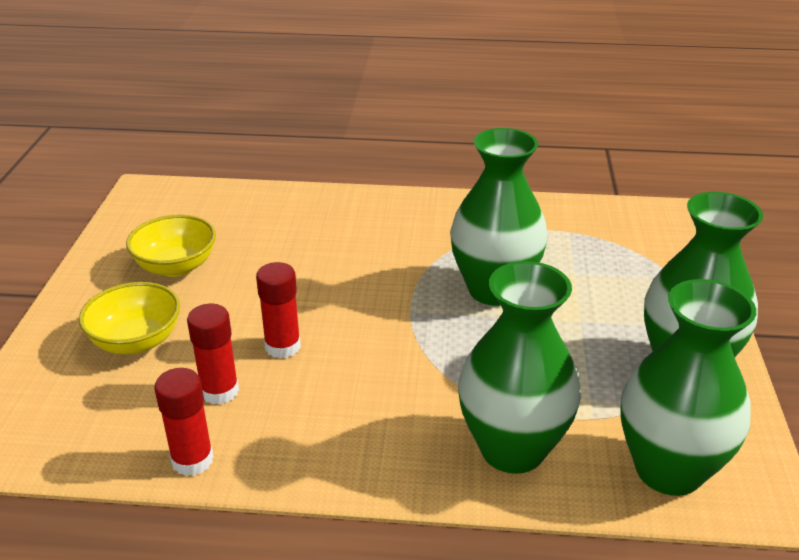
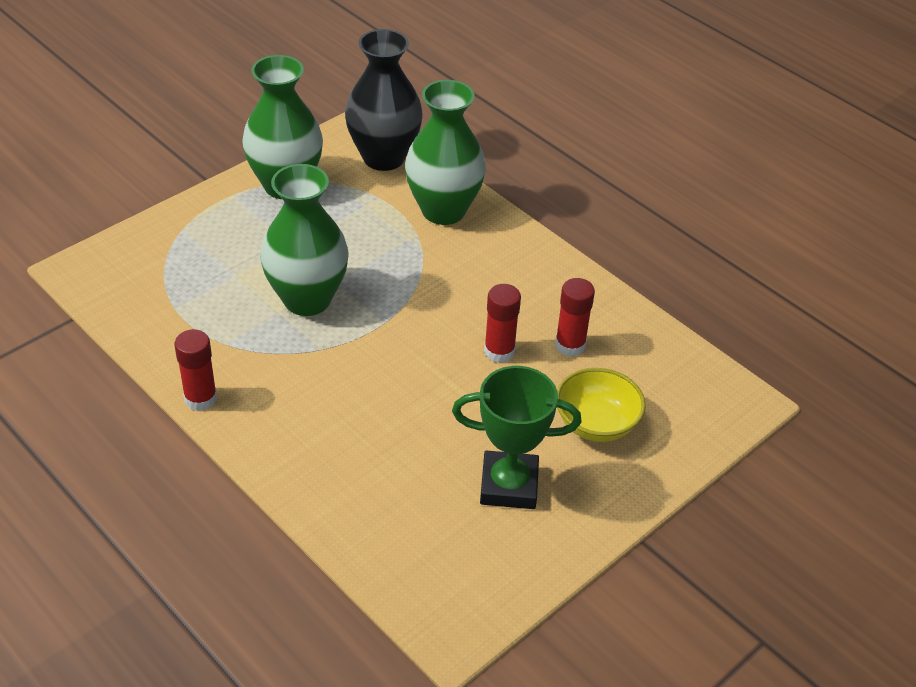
camera: 140 degrees left, 10 degrees up
yellow bowl [126,215,216,277] -> green trophy [452,366,581,509]
red glue stick [154,368,214,476] -> red glue stick moved to [175,329,217,411]
green vase [620,279,756,496] -> black vase [345,29,423,171]

